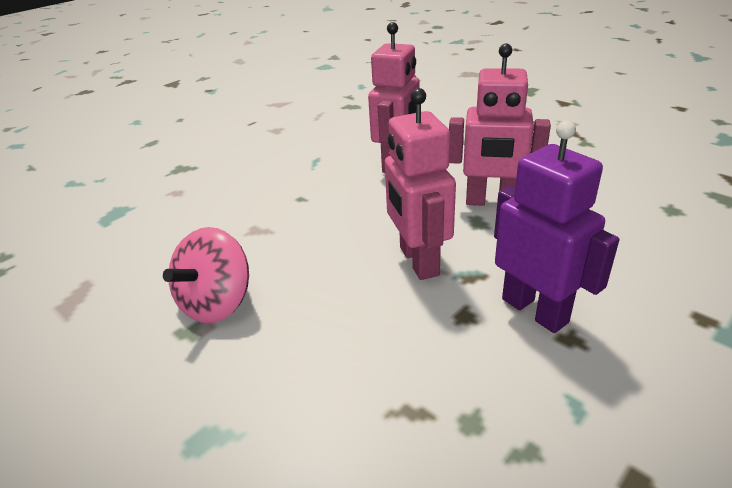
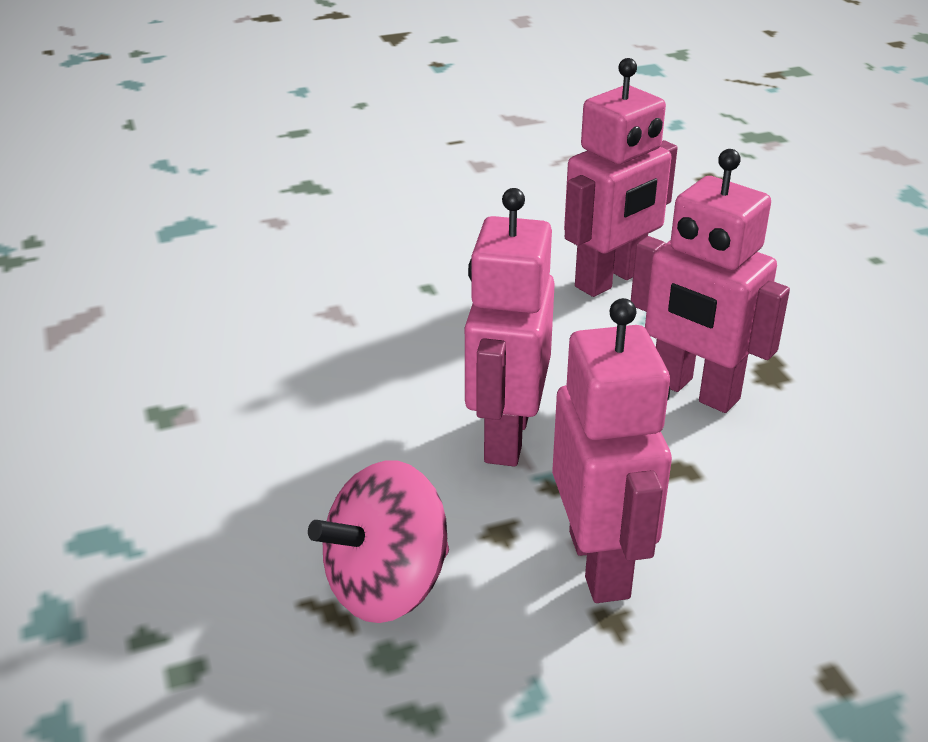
camera: 25 degrees right, 0 degrees up
pink spinning top [163,227,249,323] -> pink spinning top moved to [308,460,449,623]
purple robot [494,120,619,333] -> pink robot [552,298,672,603]

